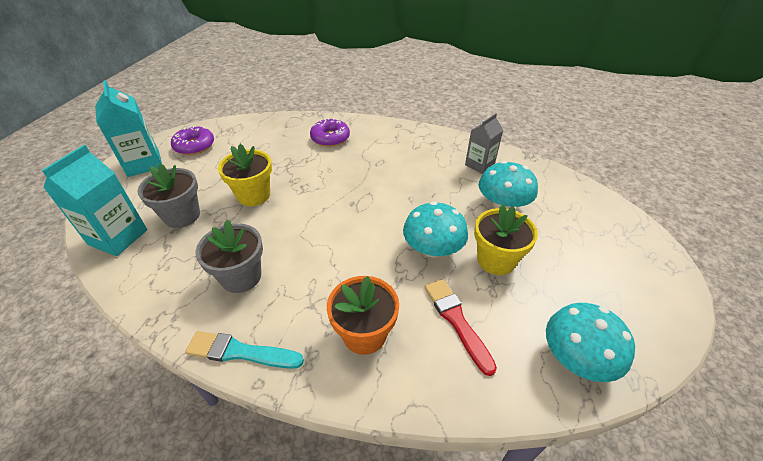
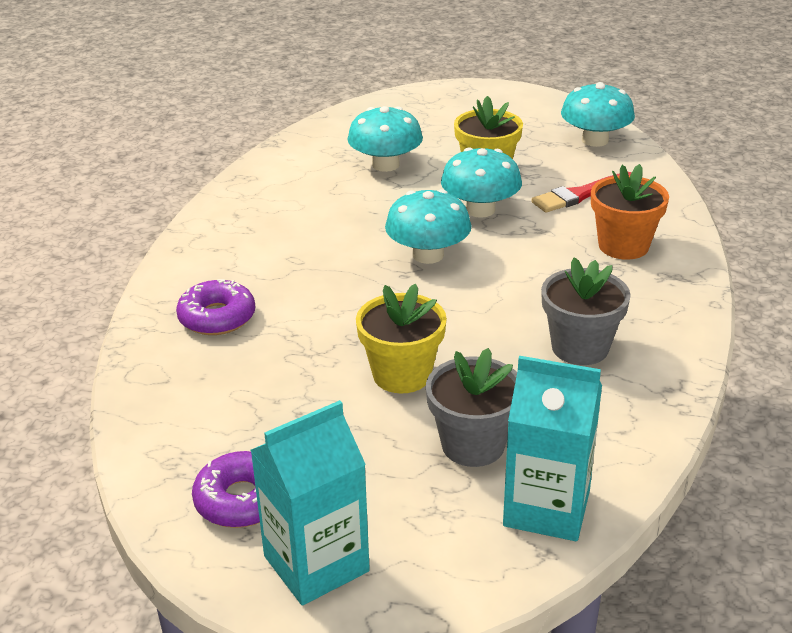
camera: 95 degrees left, 10 degrees down
turquoise brush [185,331,304,369] -> none
grey carton [465,113,503,174] -> none
none -> turquoise mushroom [385,189,471,264]

